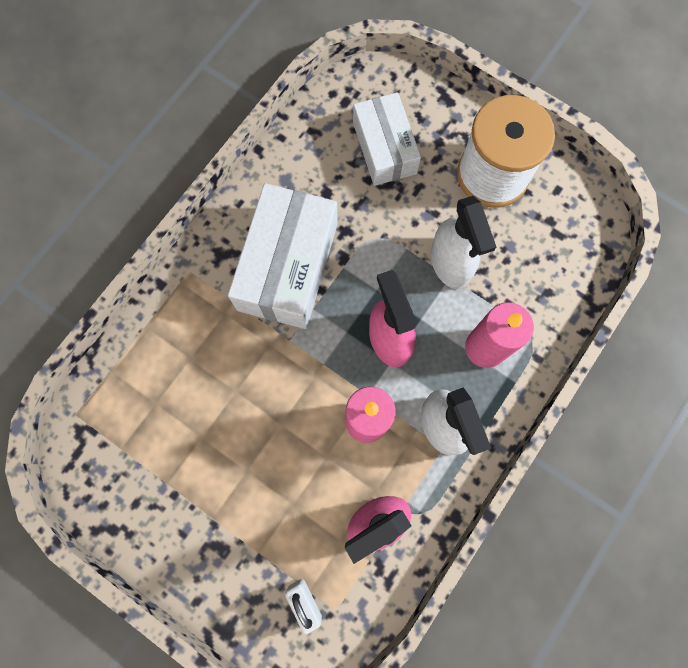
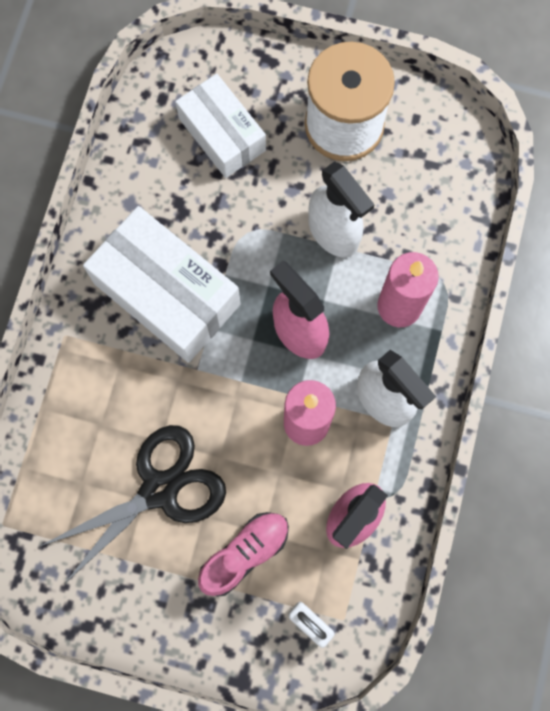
camera: 20 degrees left, 0 degrees up
white box [228,183,338,329] -> white box turned 45 degrees counterclockwise [83,206,241,363]
none -> black scissors [41,425,226,584]
none -> pink shoe [198,512,289,597]

